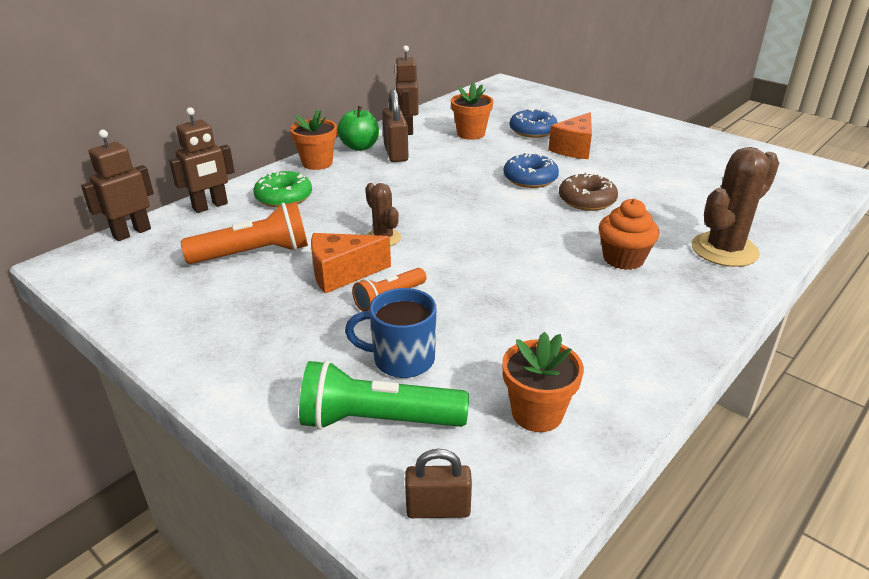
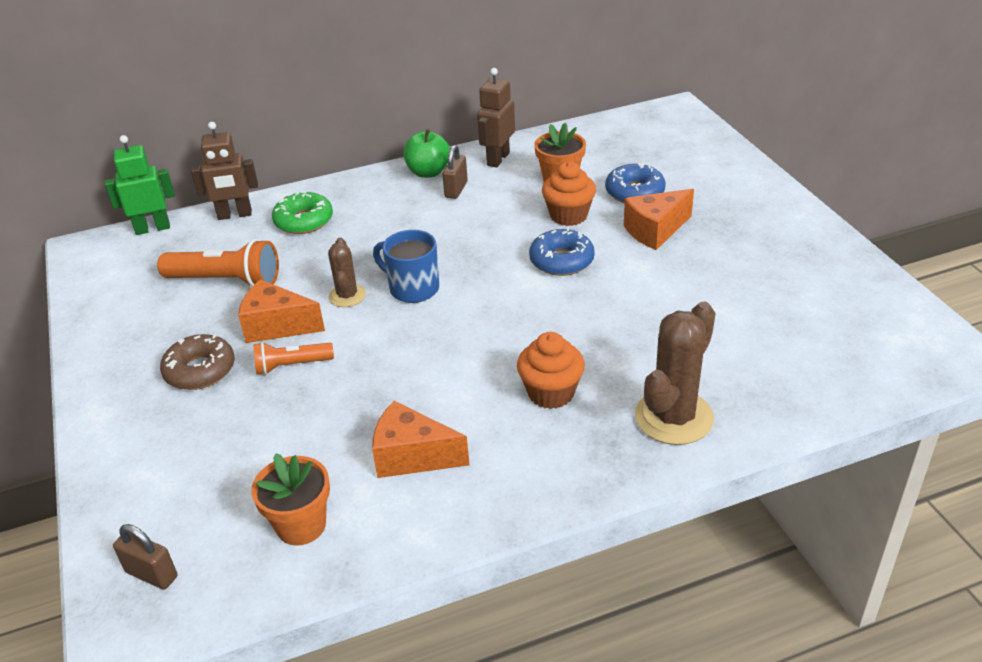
camera: 30 degrees right, 5 degrees up
brown robot [81,130,154,241] -> green robot [105,135,175,235]
orange flower pot [290,110,337,170] -> none
green flashlight [299,360,469,430] -> none
blue mug [345,288,436,378] -> blue mug moved to [373,230,439,303]
brown padlock [382,89,409,162] -> brown padlock [442,145,468,199], size x0.66
brown donut [559,172,618,211] -> brown donut moved to [160,334,235,390]
brown cactus [692,147,779,267] -> brown cactus turned 45 degrees counterclockwise [635,302,715,445]
none -> orange cheese [372,401,469,478]
none -> orange cupcake [542,161,596,226]

